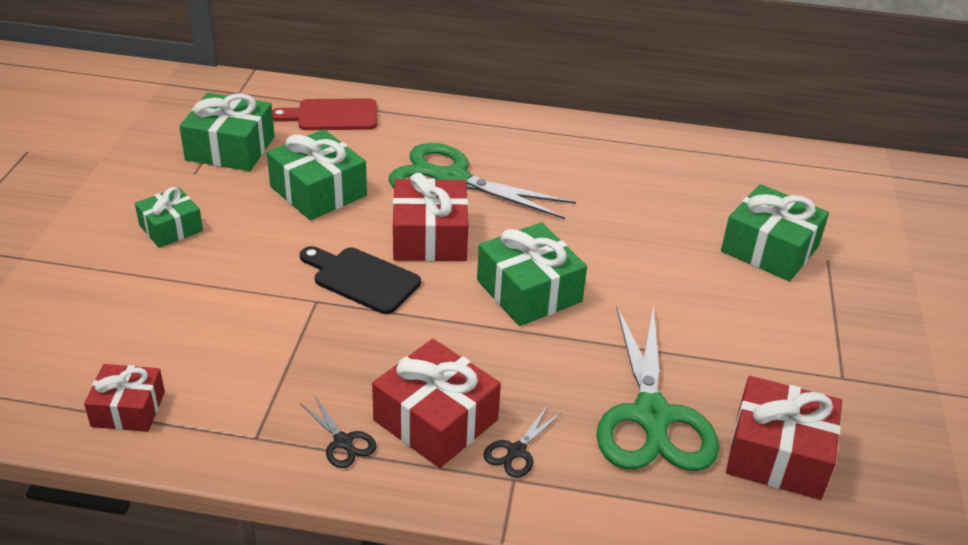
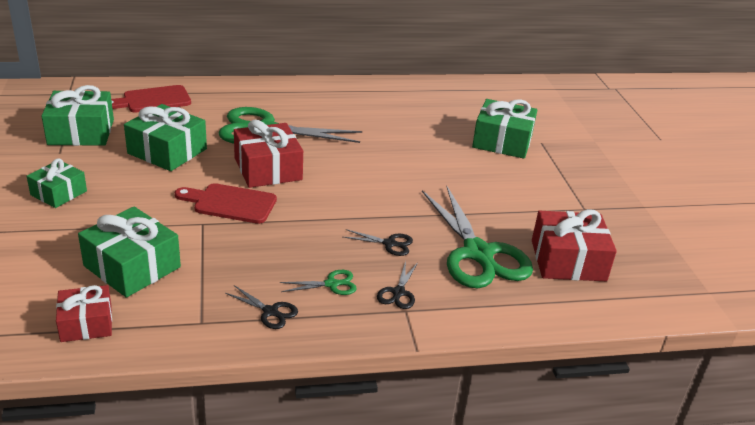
camera: 20 degrees left, 5 degrees down
black cutting board [300,246,421,314] -> red cutting board [175,183,277,224]
red gift [372,339,501,468] -> green scissors [280,270,357,295]
green gift [477,222,587,326] -> green gift moved to [78,206,181,298]
none -> black scissors [343,229,413,256]

